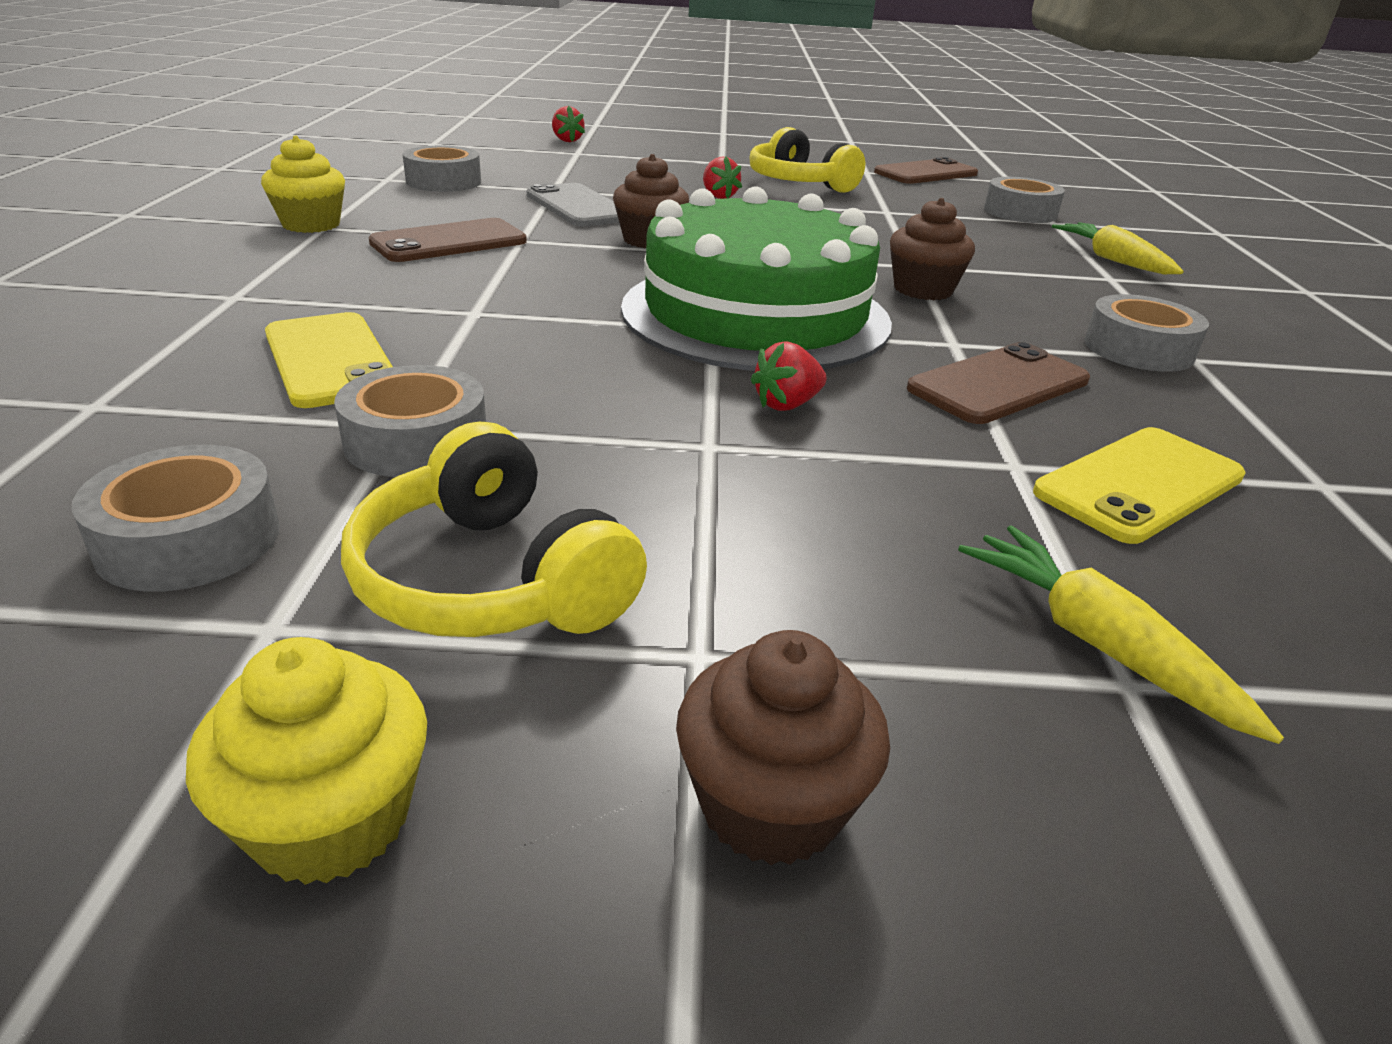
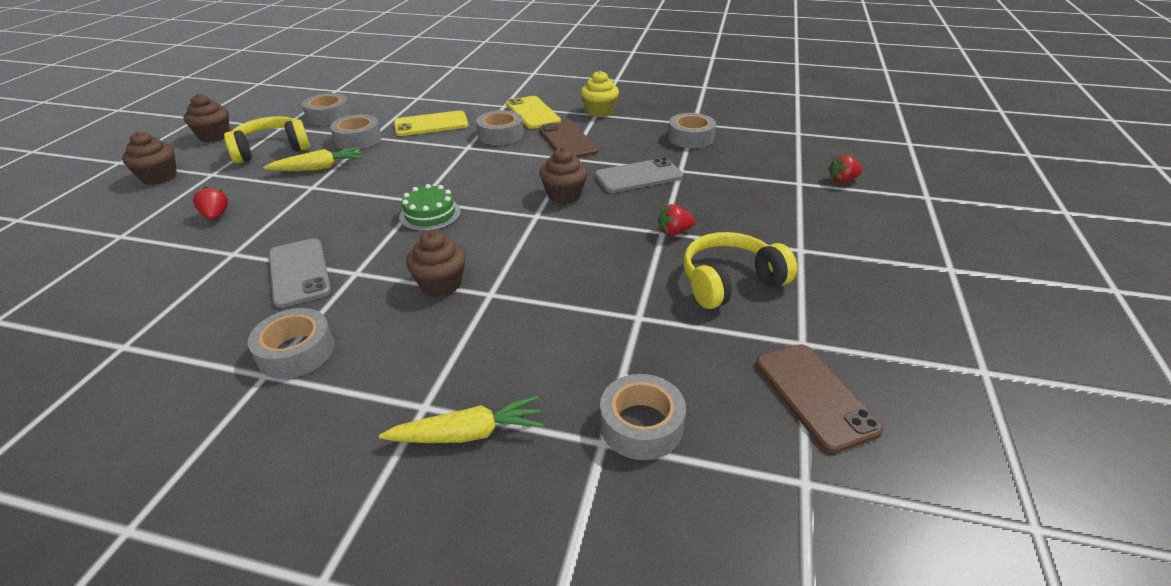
camera: 105 degrees right, 5 degrees up
yellow cupcake [186,637,427,885] -> brown cupcake [184,94,230,142]
green cake [621,186,892,371] -> green cake [399,184,461,231], size x0.41
red strawberry [750,341,826,411] -> red strawberry moved to [193,186,228,220]
brown phone [907,342,1090,424] -> grey phone [268,238,331,308]
yellow carrot [958,525,1284,744] -> yellow carrot moved to [263,147,362,171]
yellow phone [1033,427,1246,544] -> yellow phone moved to [506,96,561,129]
none -> grey tape [476,110,523,145]

